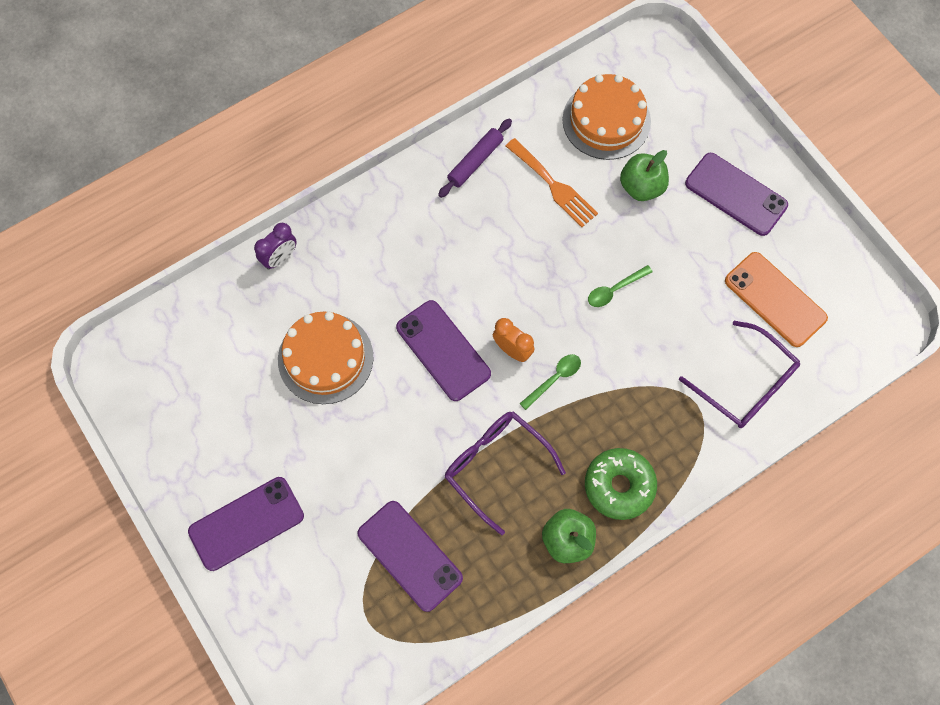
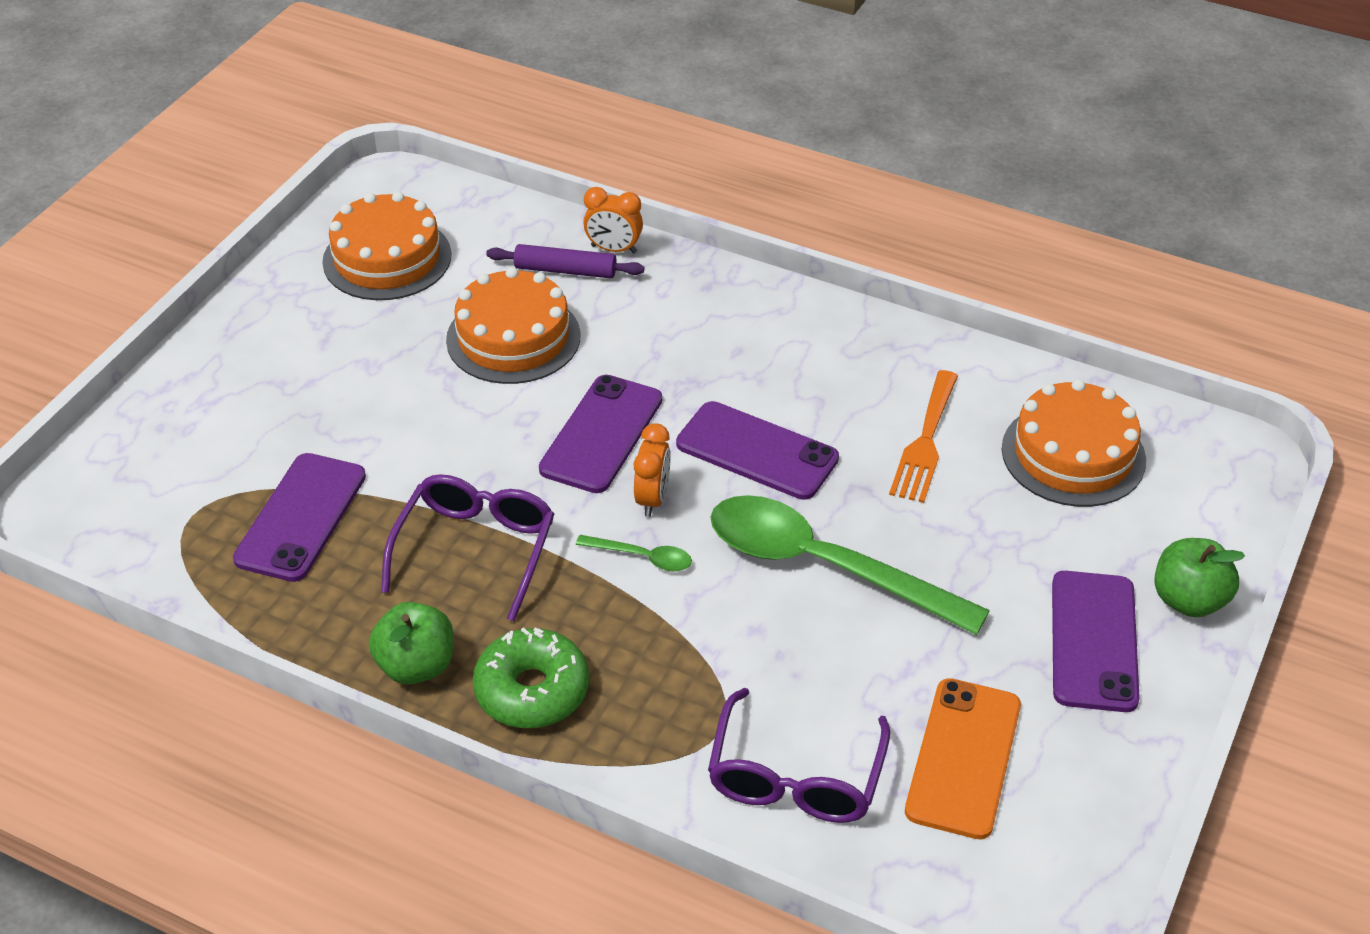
camera: 60 degrees right, 25 degrees down
purple phone [188,477,304,571] -> purple phone moved to [676,401,839,500]
purple clock [254,223,297,270] -> orange clock [583,187,643,254]
purple rolling pin [438,118,512,198] -> purple rolling pin moved to [486,244,644,278]
green spoon [588,265,653,307] -> green spoon [710,495,990,635], size x2.44
green apple [620,150,669,201] -> green apple moved to [1154,538,1245,617]
none -> orange cake [322,192,452,300]

